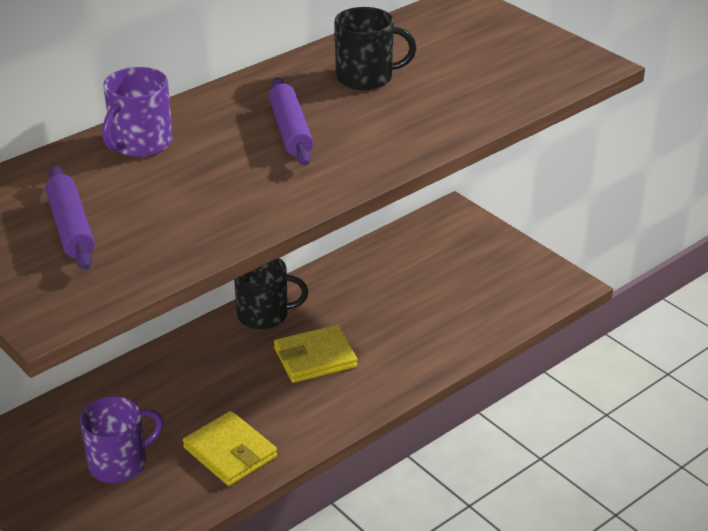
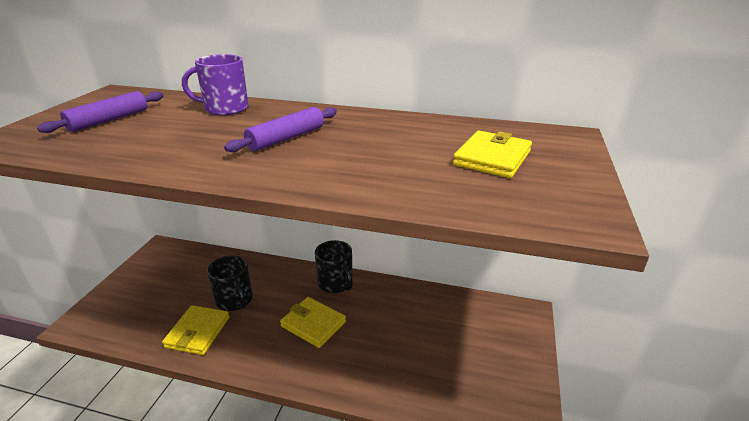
camera: 55 degrees right, 5 degrees down
purple mug [80,396,164,483] -> none
black mug [335,7,416,90] -> black mug moved to [207,255,253,311]
none -> yellow wallet [453,131,532,178]

